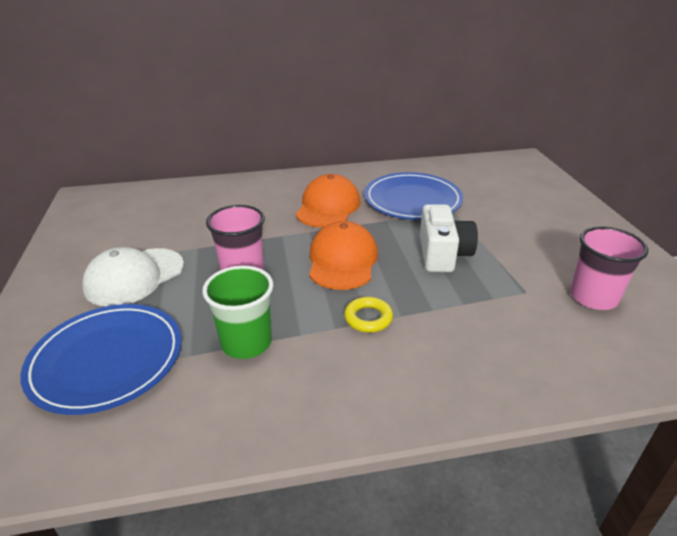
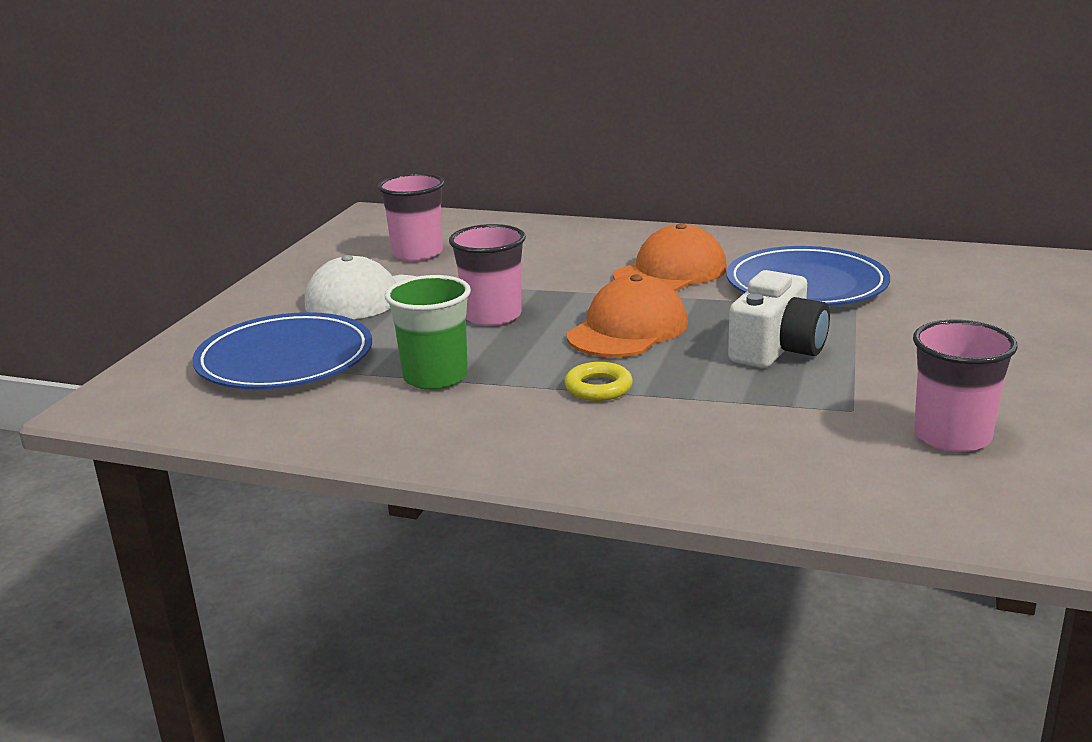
camera: 30 degrees right, 10 degrees down
none -> pink cup [378,173,444,261]

